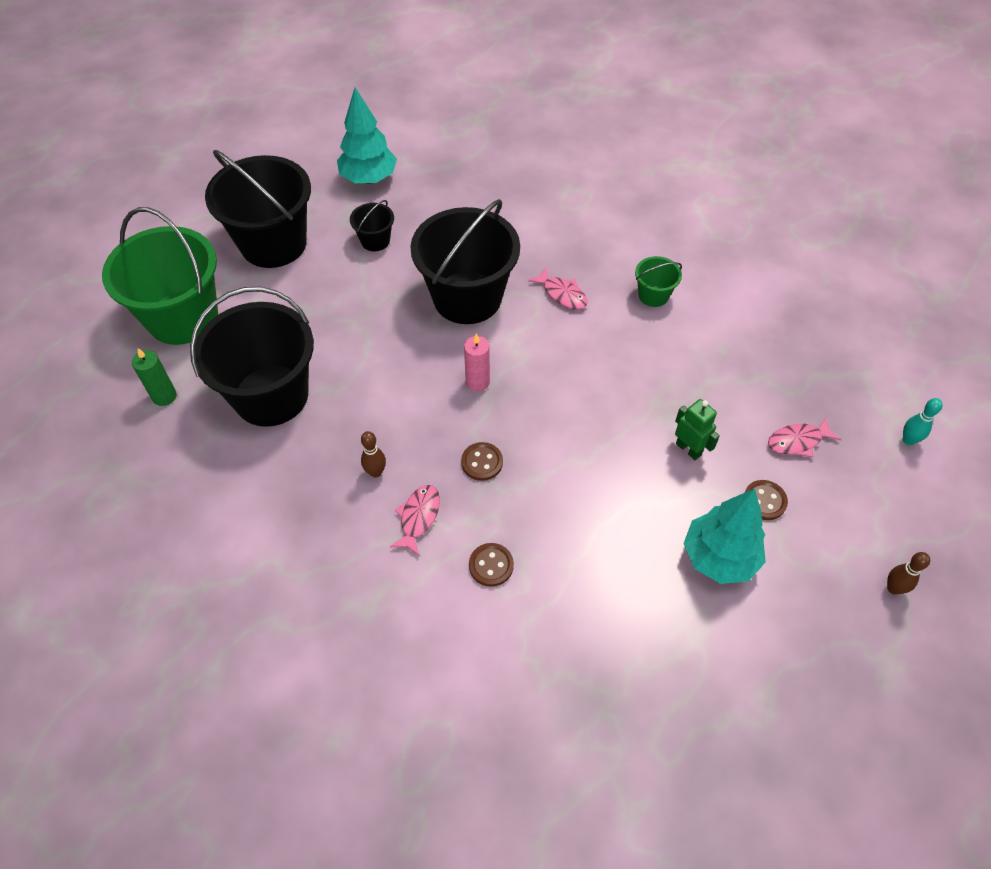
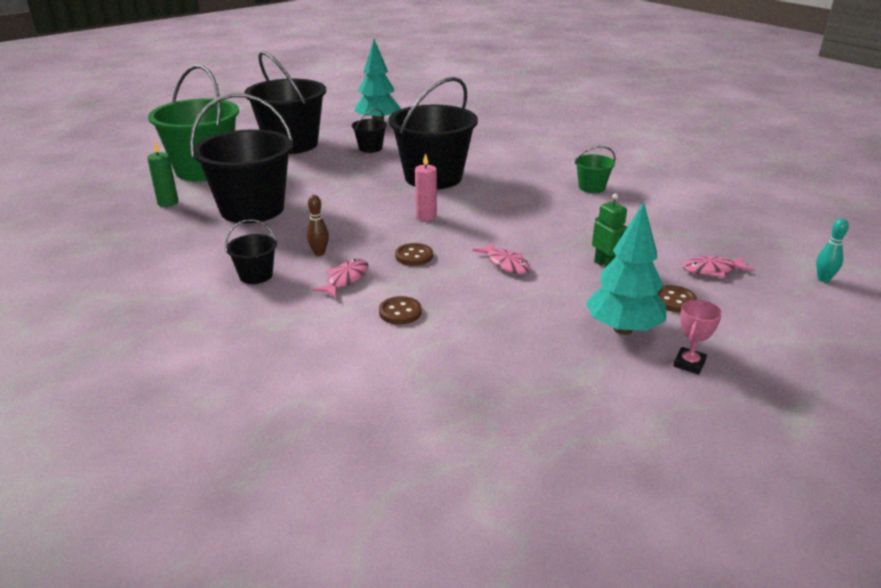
camera: 10 degrees right, 25 degrees down
pink fish [528,267,587,310] -> pink fish moved to [472,242,530,274]
brown bowling pin [887,552,930,595] -> none
none -> black bucket [225,219,277,284]
none -> pink trophy [673,300,722,375]

